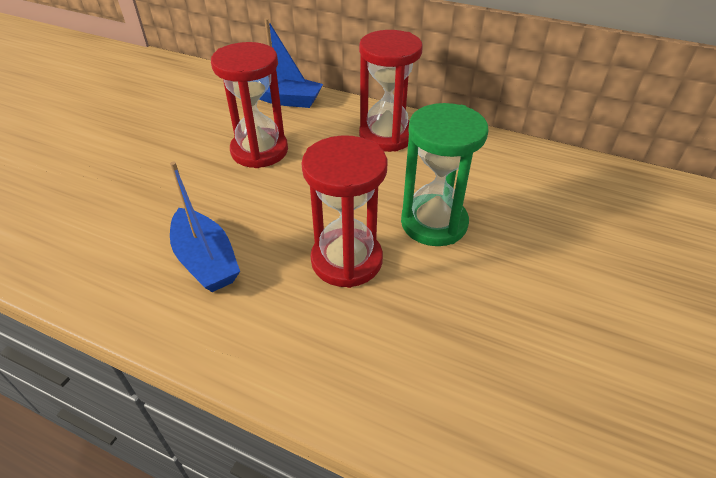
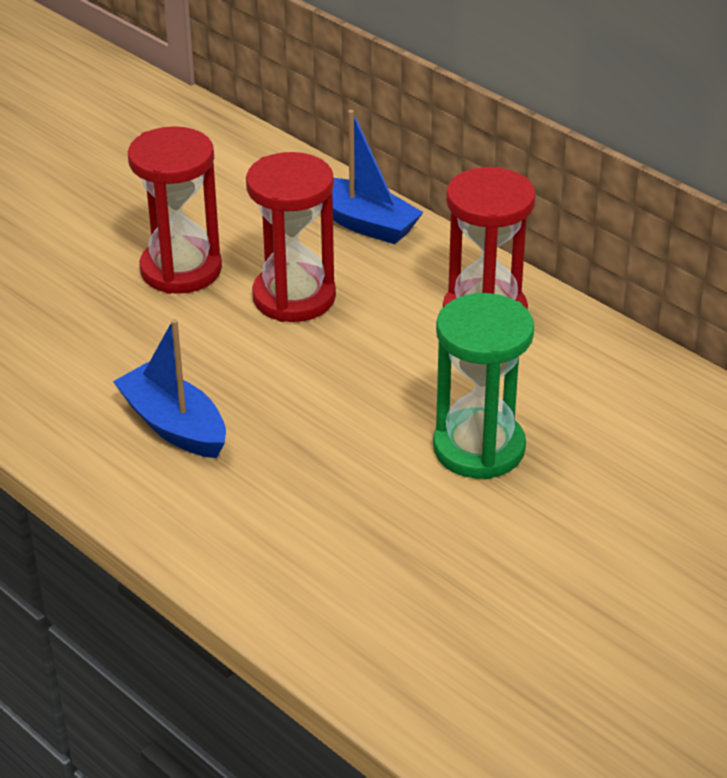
camera: 20 degrees right, 5 degrees down
blue boat [170,162,240,292] -> blue boat turned 150 degrees clockwise [113,319,226,458]
red hourglass [301,135,387,288] -> red hourglass moved to [128,126,222,294]

